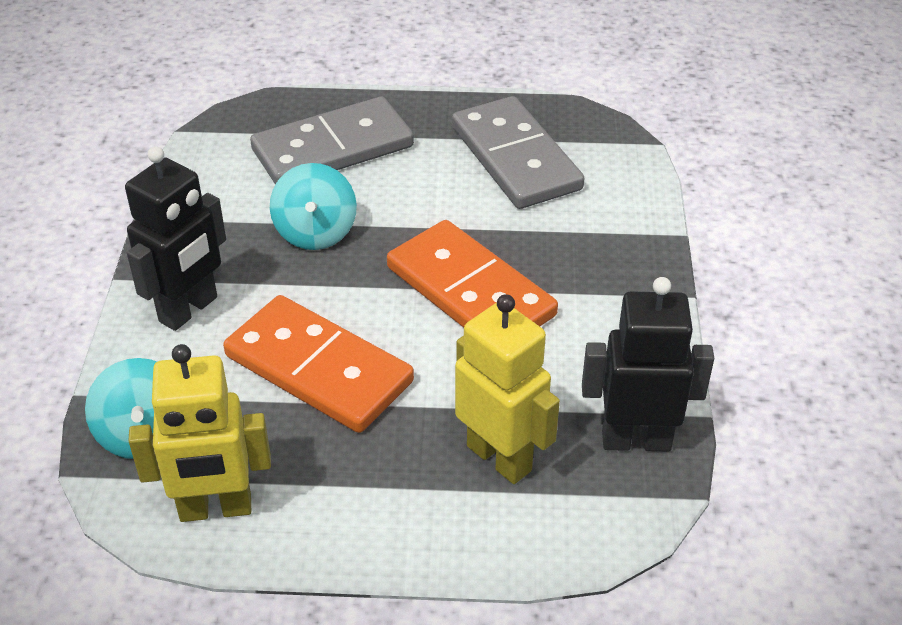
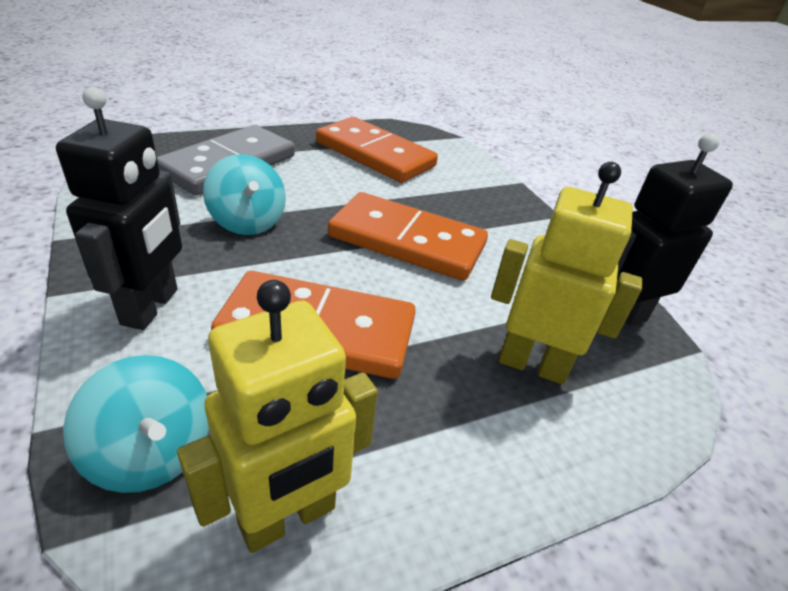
camera: 30 degrees left, 5 degrees down
grey domino [452,96,585,209] -> orange domino [316,117,438,183]

